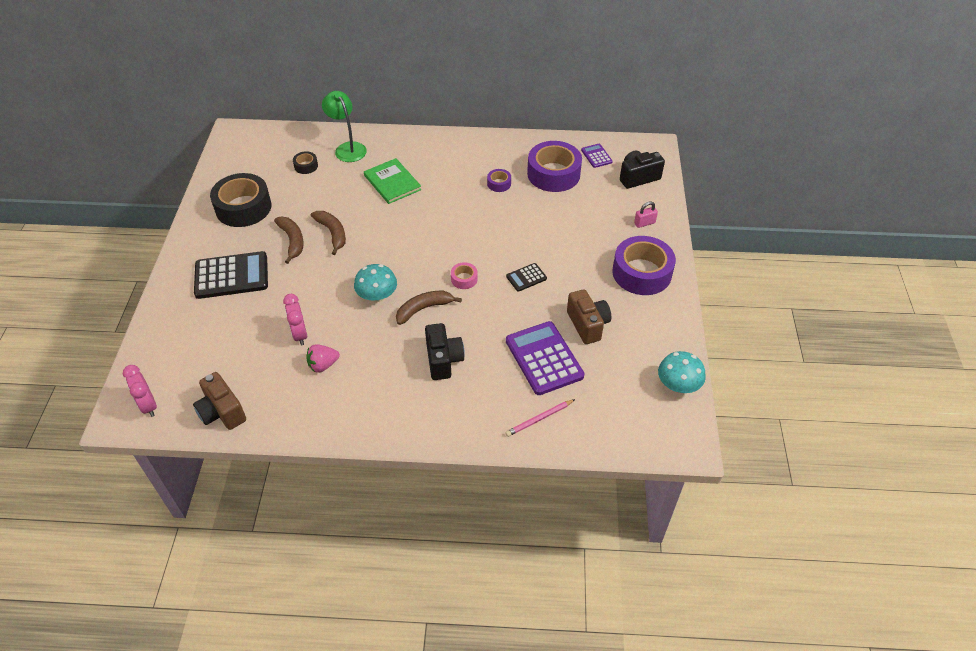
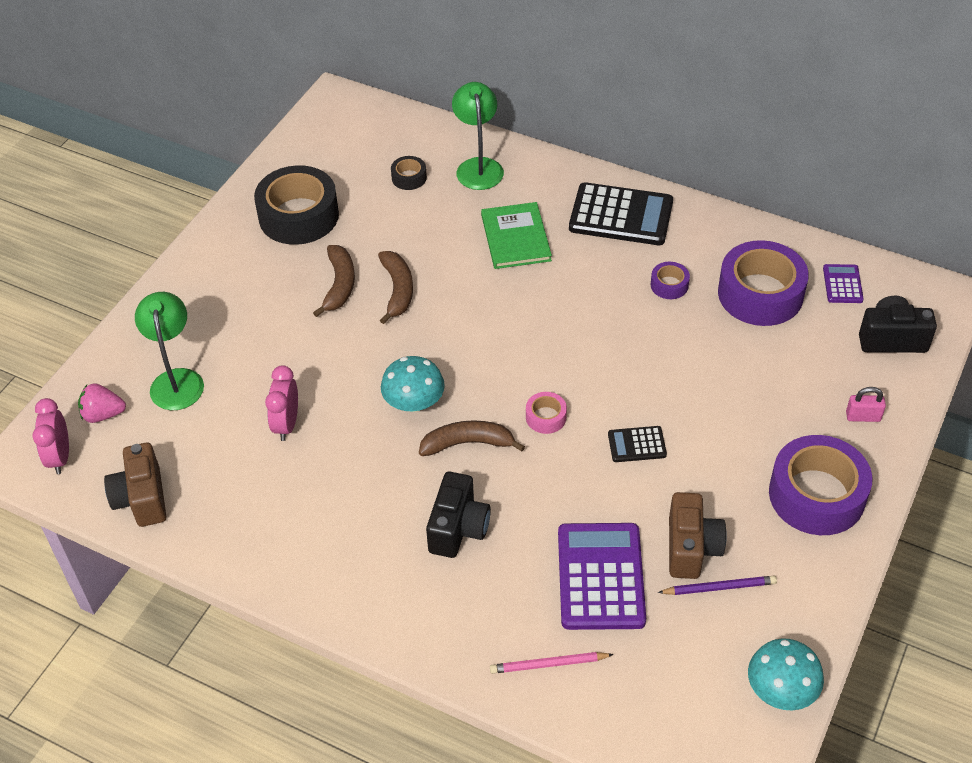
camera: 25 degrees right, 0 degrees up
black calculator [194,251,268,299] -> black calculator moved to [569,182,673,245]
pink strawberry [306,344,340,373] -> pink strawberry moved to [78,383,126,423]
none -> green lamp [135,292,204,410]
none -> purple pencil [658,576,777,595]

